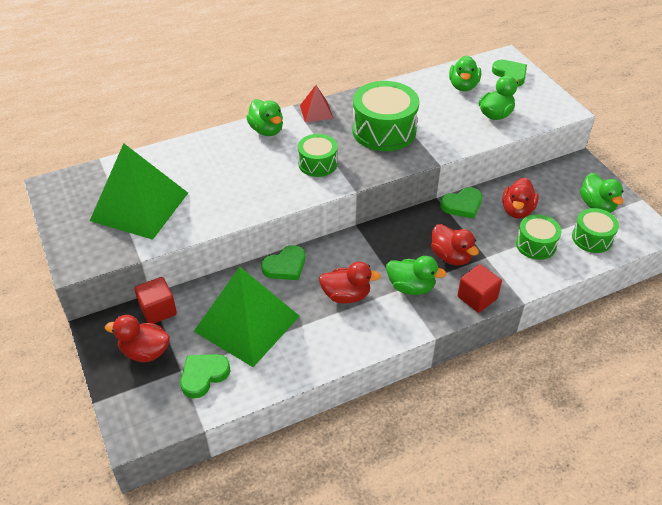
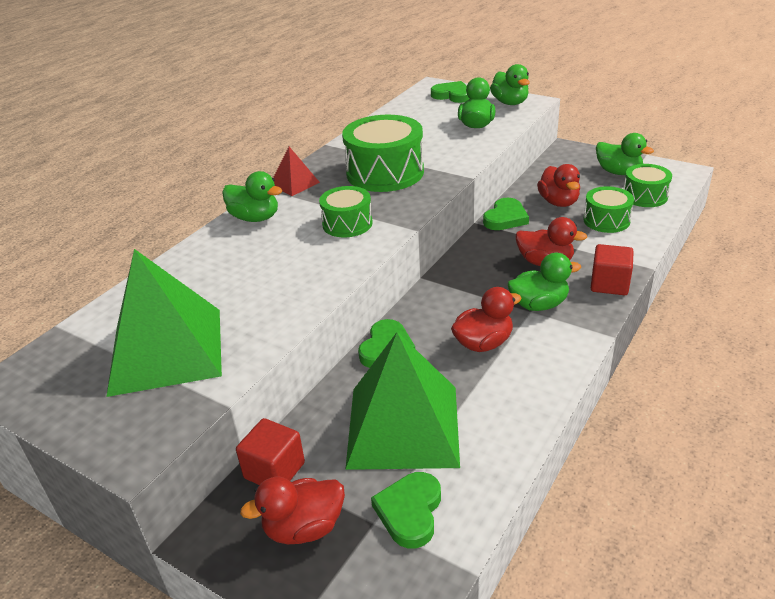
camera: 30 degrees left, 10 degrees down
green duck [449,55,481,91] -> green duck moved to [490,64,530,105]

